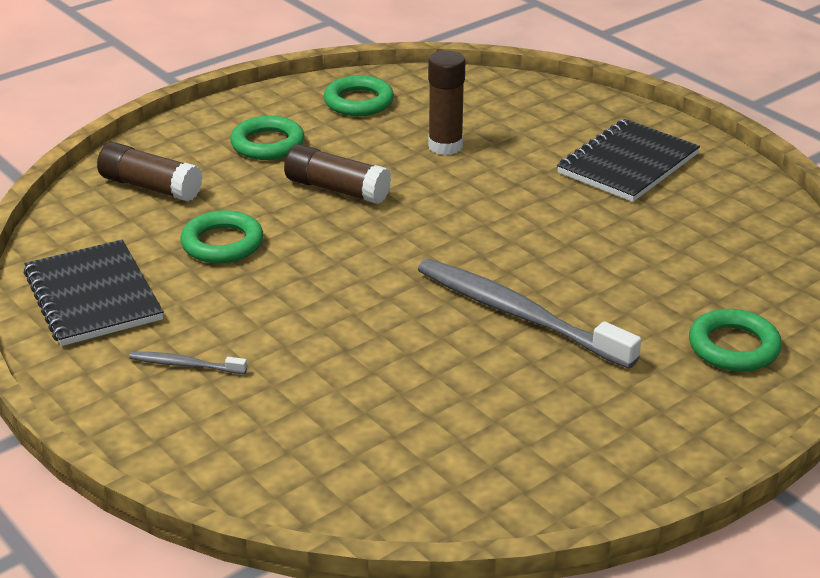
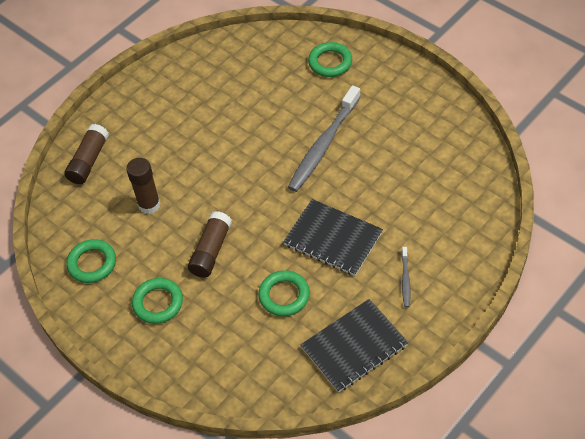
camera: 95 degrees left, 20 degrees up
brown glue stick [97,142,203,201] -> brown glue stick moved to [64,124,109,184]
black notebook [557,119,700,202] -> black notebook moved to [283,199,383,276]

